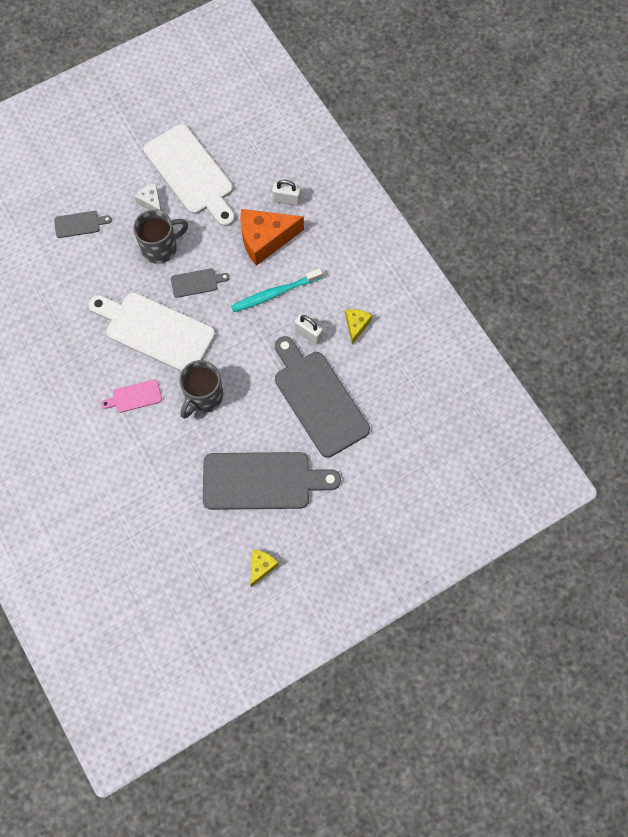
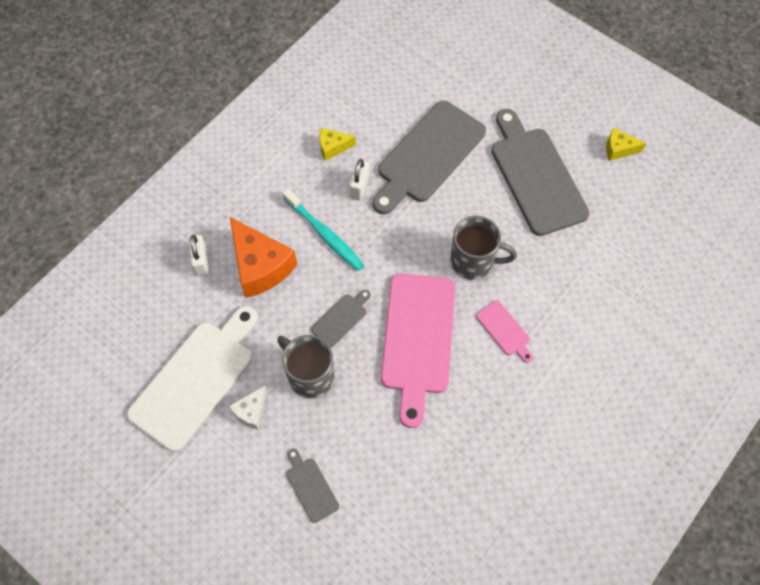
camera: 110 degrees left, 5 degrees down
white cutting board [88,292,215,372] -> pink cutting board [381,274,456,428]
grey cutting board [171,269,229,298] -> grey cutting board turned 75 degrees clockwise [311,290,371,347]

